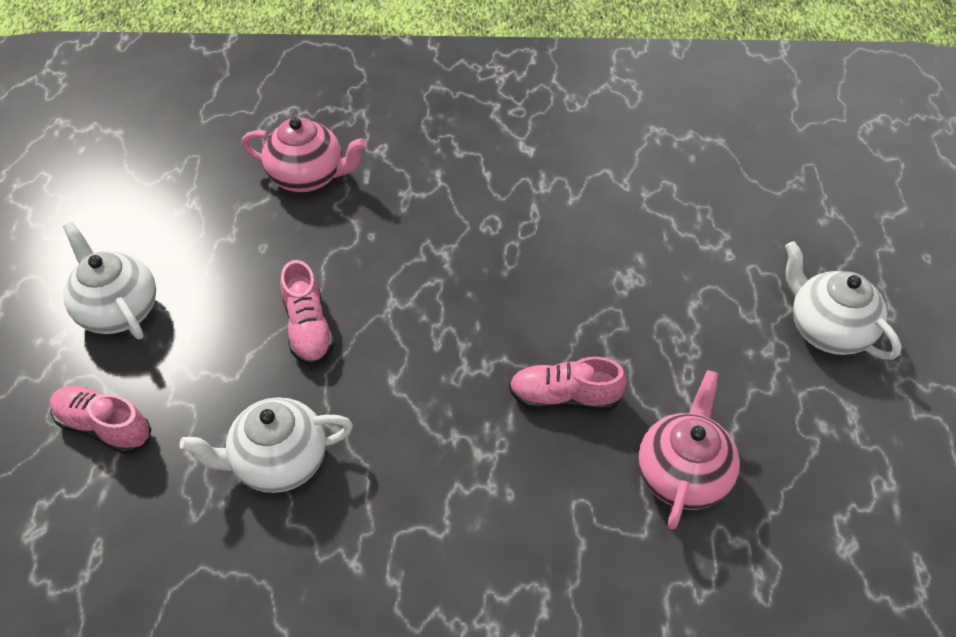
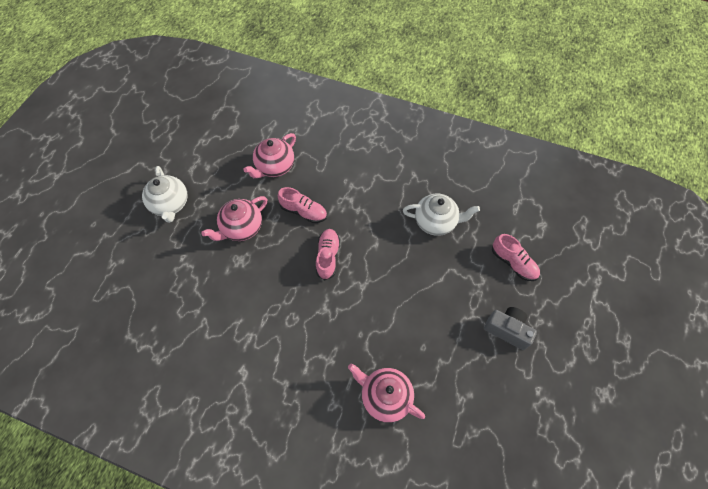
camera: 160 degrees left, 10 degrees up
white teapot [63,222,156,339] -> grey camera [484,307,537,350]
pink shoe [280,260,335,366] -> pink shoe moved to [316,229,340,280]
none -> pink teapot [201,196,267,241]

